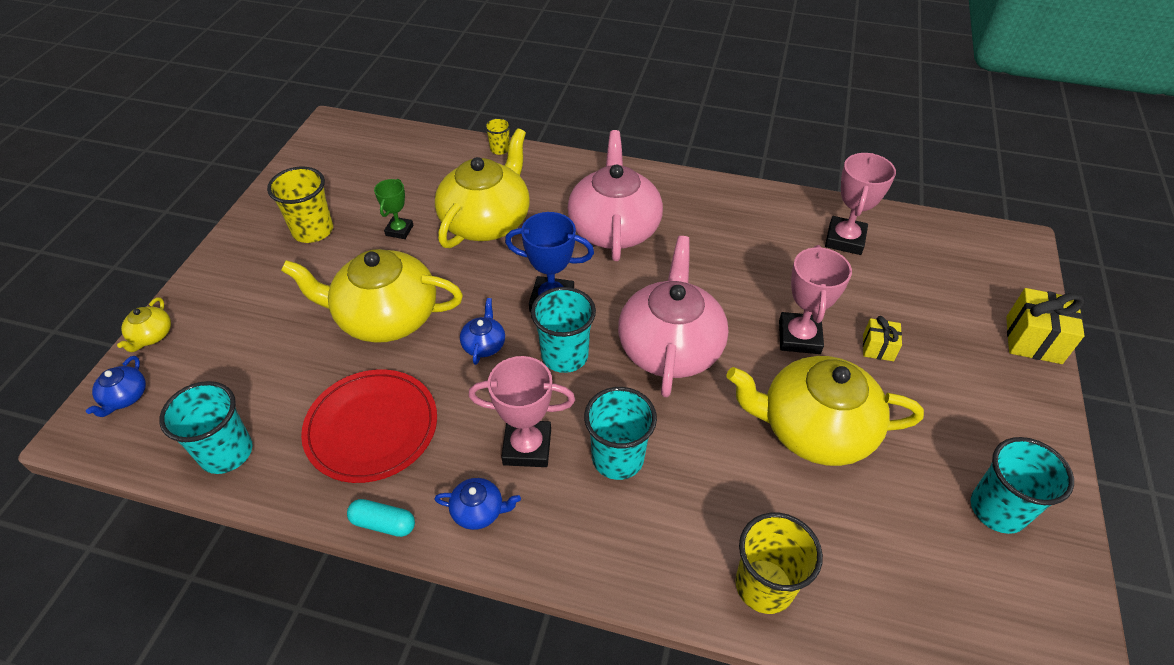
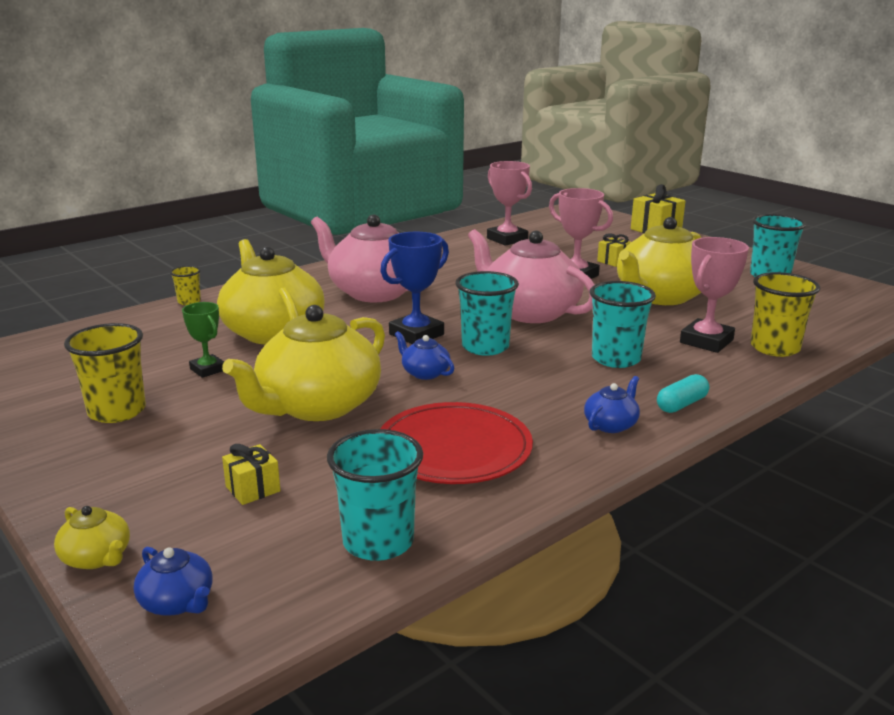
camera: 55 degrees left, 25 degrees down
turquoise capsule [347,499,415,537] -> turquoise capsule moved to [657,374,709,413]
pink trophy [468,356,575,467] -> pink trophy moved to [680,237,749,353]
none -> yellow gift [222,444,281,505]

